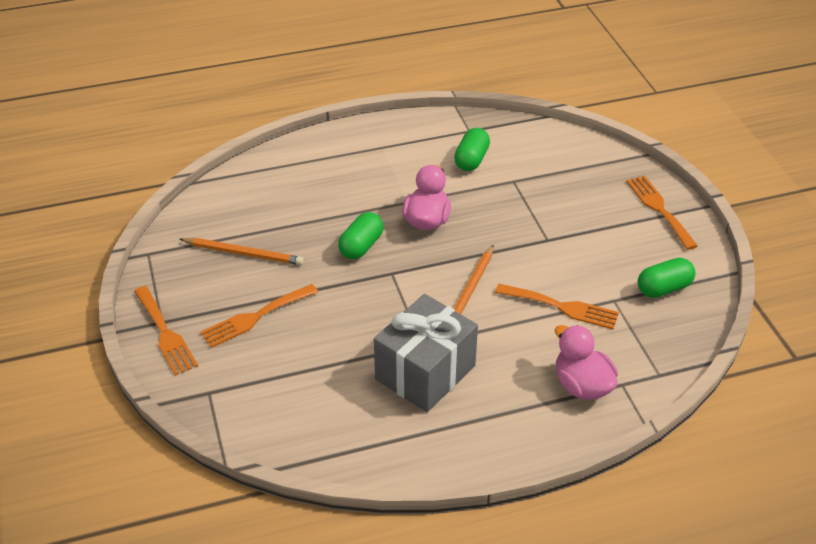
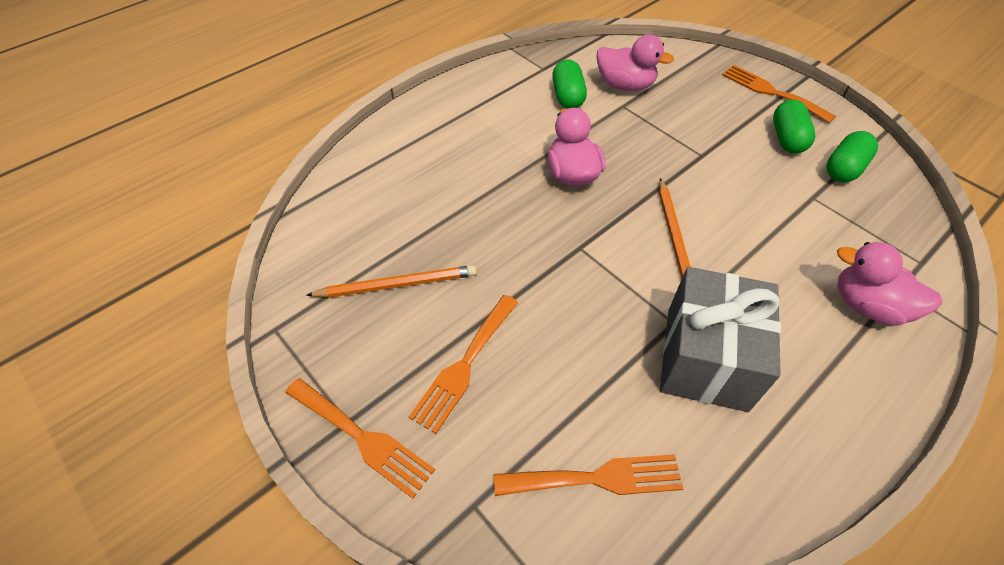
camera: 25 degrees left, 10 degrees up
green capsule [338,212,383,259] -> green capsule moved to [773,100,815,153]
orange fork [495,284,619,329] -> orange fork moved to [494,454,683,496]
none -> pink duck [597,34,674,91]

